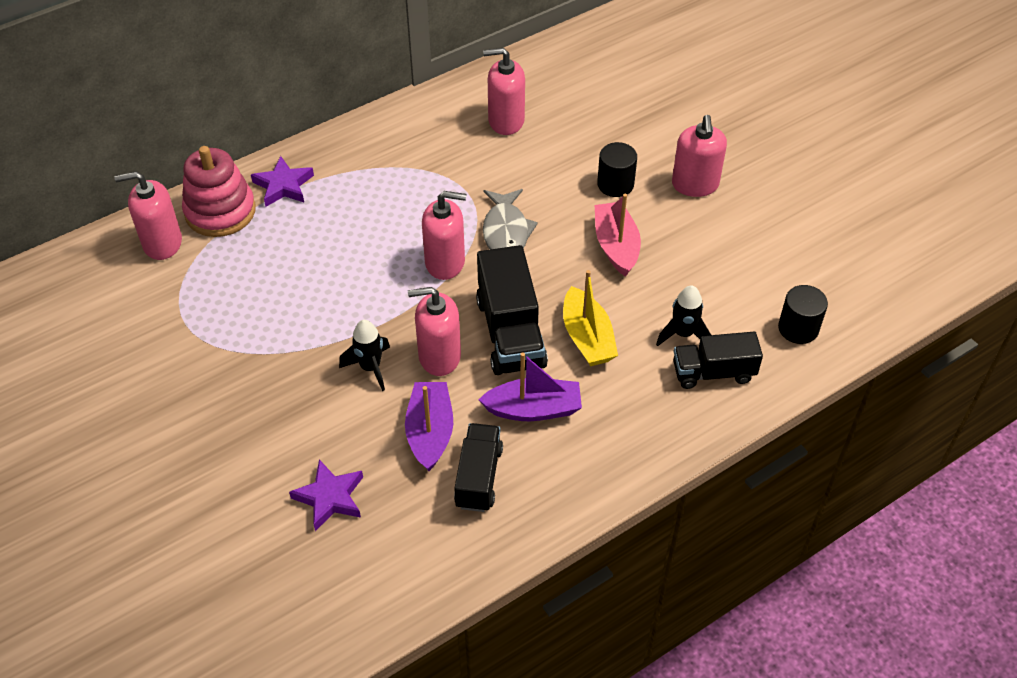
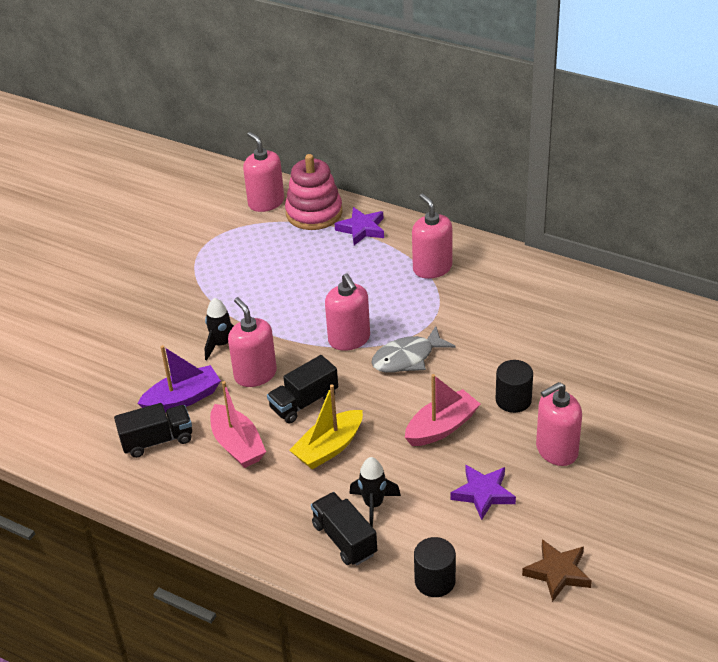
camera: 65 degrees right, 10 degrees down
purple star [289,460,363,531] -> purple star moved to [451,465,516,520]
black truck [476,245,548,375] -> black truck [267,355,338,423], size x0.66
purple boat [479,352,582,421] -> pink boat [210,381,266,468]
pink soap dispenser [483,48,525,135] -> pink soap dispenser moved to [412,193,452,279]
none -> brown star [522,539,592,602]

